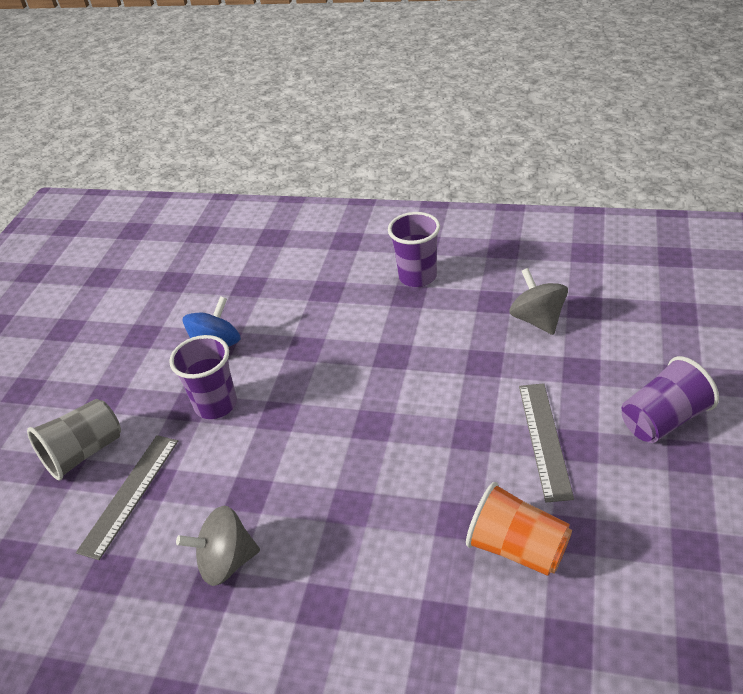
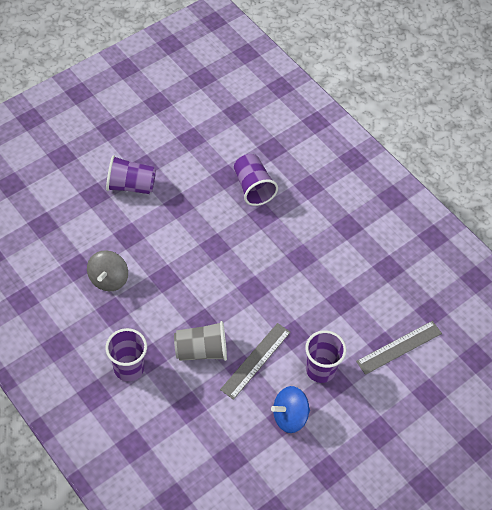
camera: 150 degrees left, 15 degrees up
grey cup [27,399,121,480] -> grey cup moved to [174,321,227,361]
grey spinning top [176,506,260,586] -> none
orange cup [466,482,572,576] -> purple cup [234,154,278,206]
grey ruler [519,383,574,502] -> grey ruler moved to [220,323,291,400]

